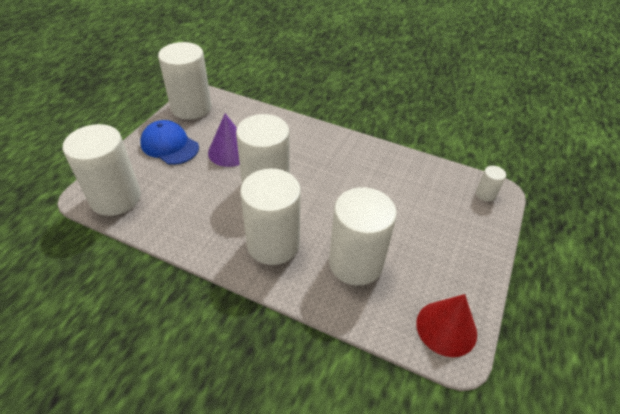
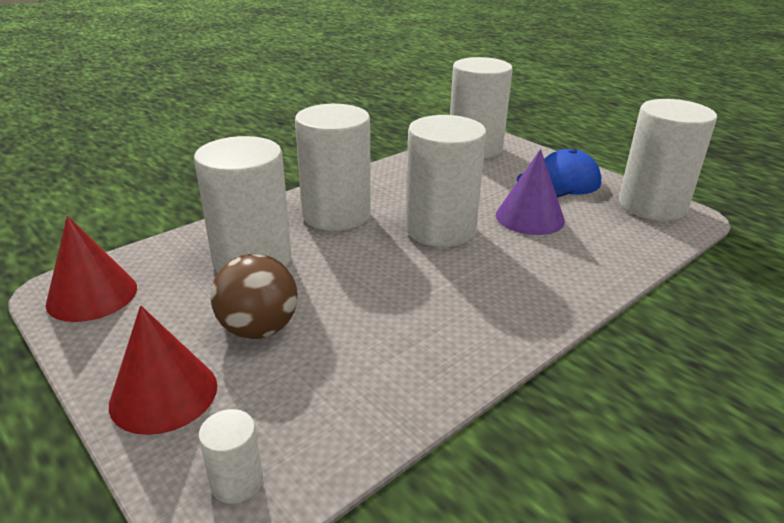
camera: 115 degrees right, 15 degrees down
none -> red cone [109,305,217,435]
none -> brown ball [210,254,298,339]

